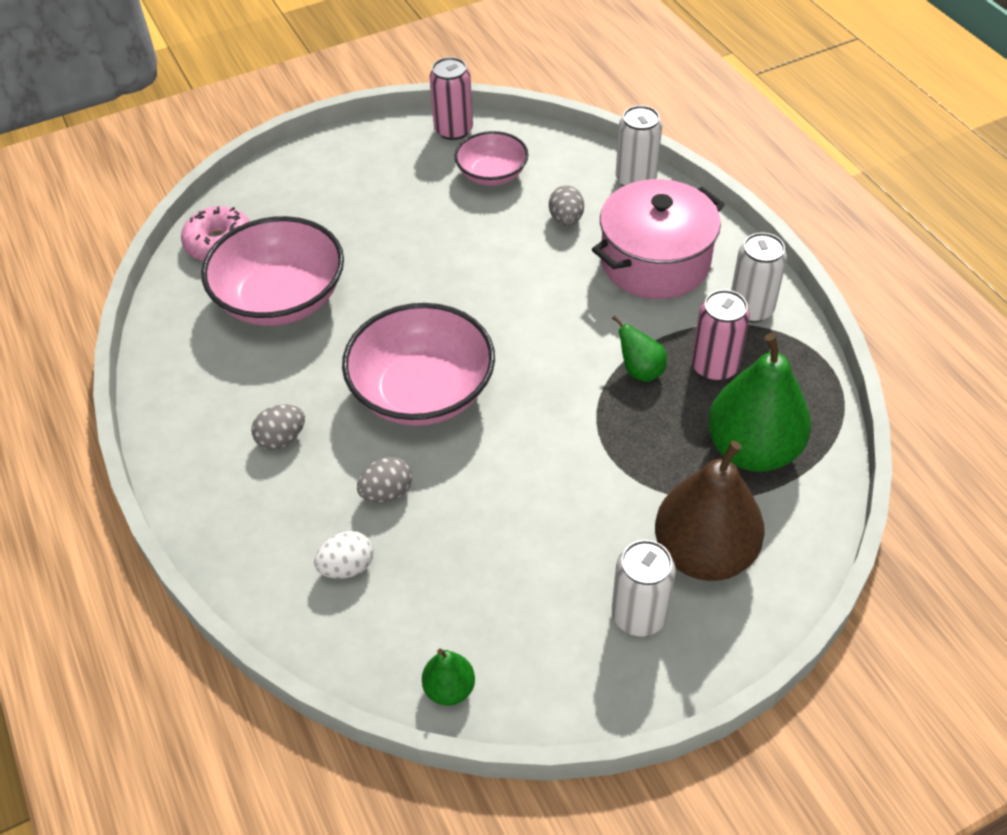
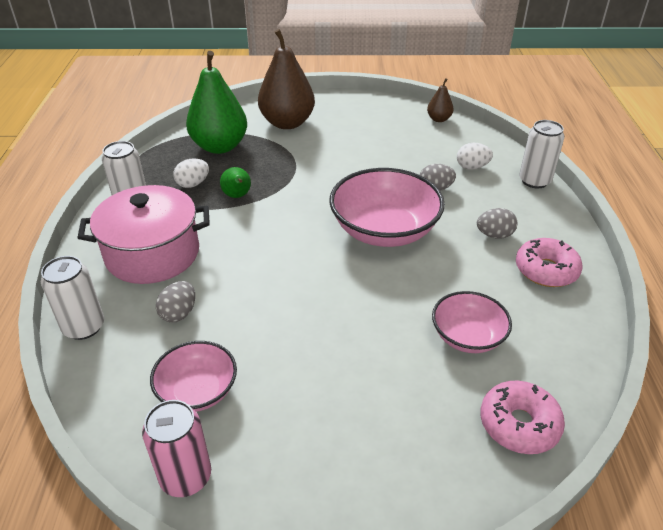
camera: 155 degrees left, 10 degrees down
pink bowl [201,216,344,326] -> pink bowl [432,291,512,353], size x0.58
green pear [422,649,475,706] -> brown pear [427,78,454,122]
white can [612,540,676,636] -> white can moved to [519,120,565,188]
pink can [692,290,750,381] -> white egg [173,159,209,188]
none -> pink donut [516,238,583,287]

